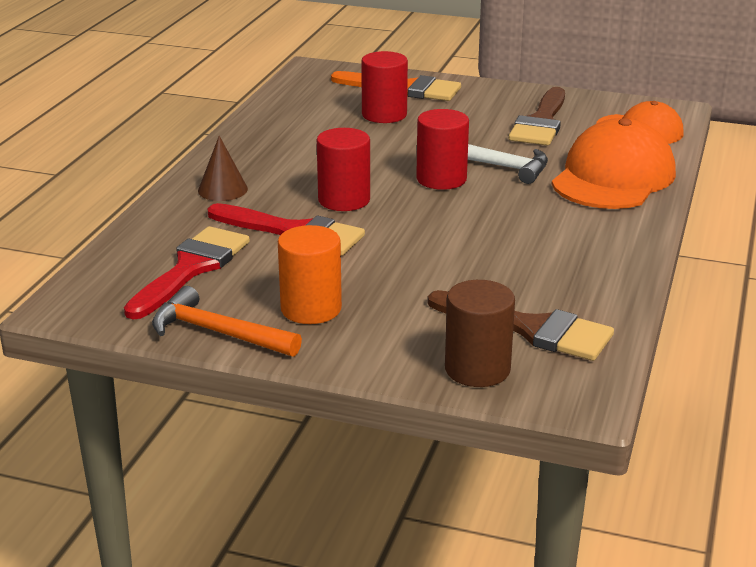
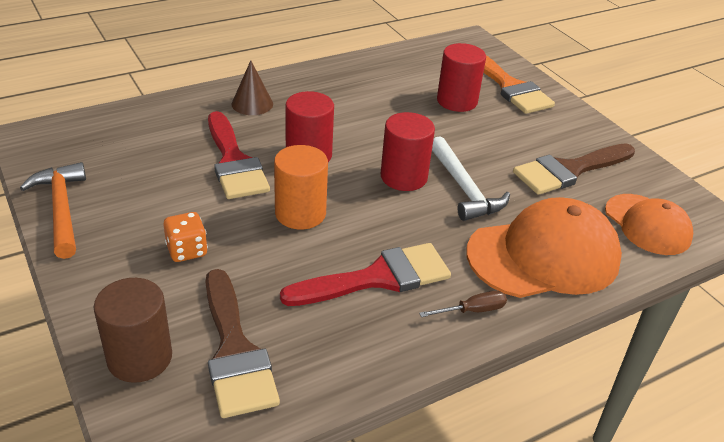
camera: 40 degrees right, 10 degrees up
red brush [124,226,250,319] -> red brush moved to [280,243,451,306]
orange cylinder [278,225,342,324] -> orange cylinder moved to [274,145,328,230]
none -> orange dice [163,212,208,262]
none -> brown screwdriver [419,291,507,317]

